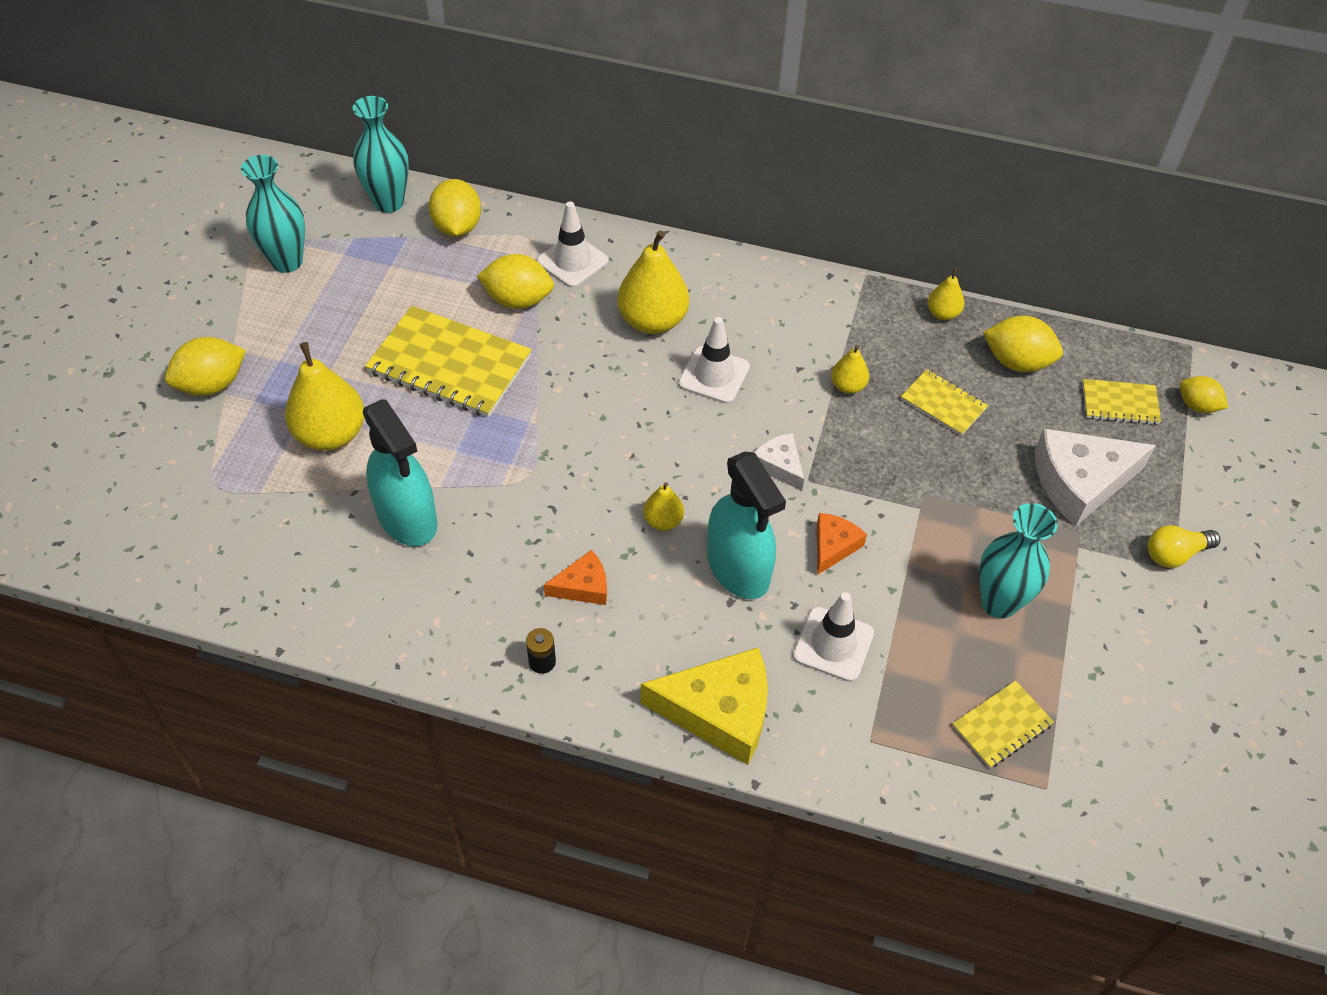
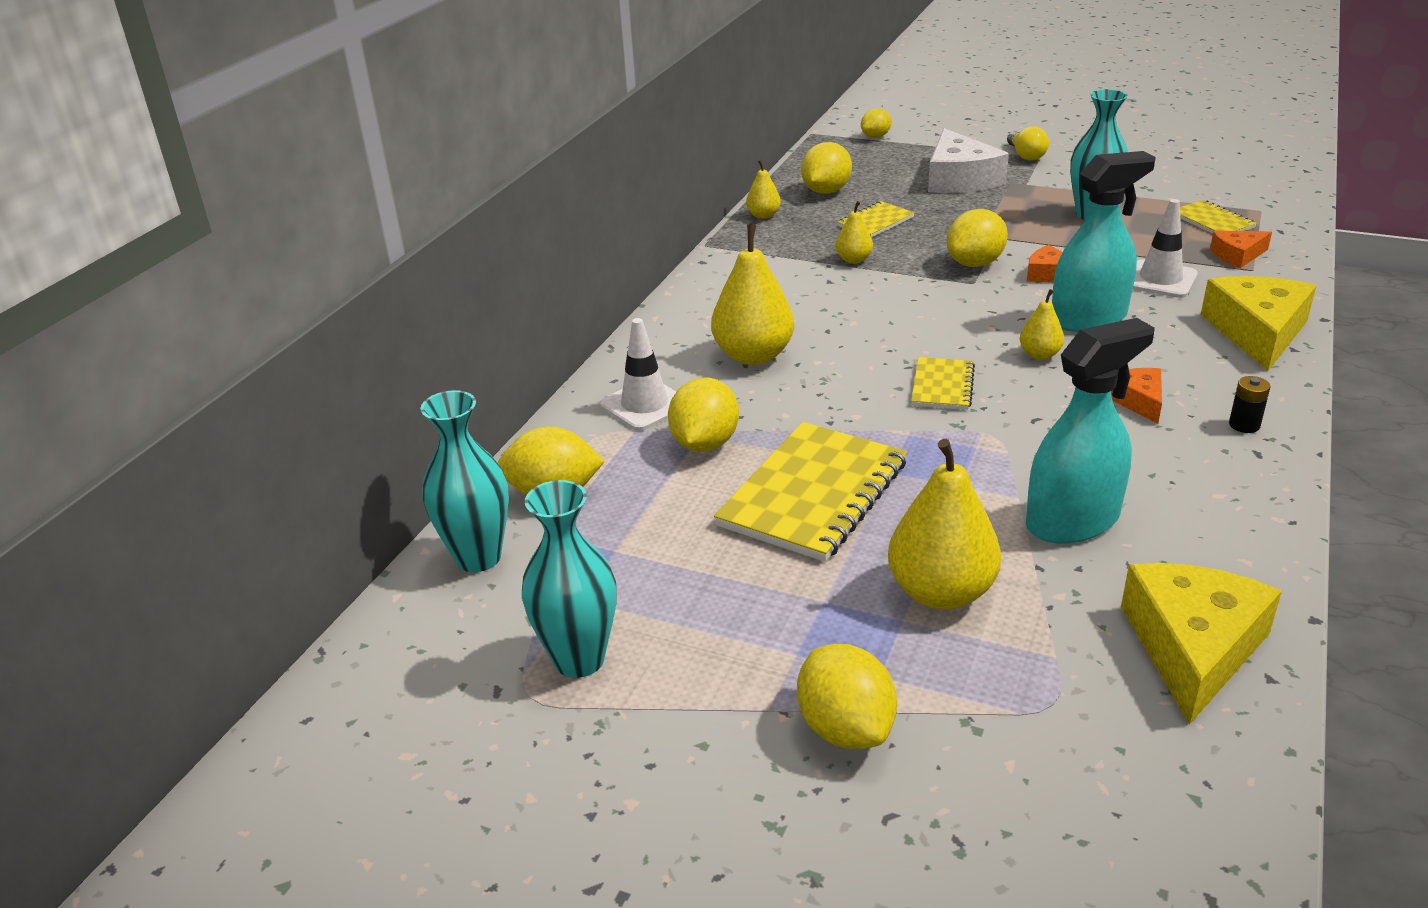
camera: 80 degrees left, 20 degrees down
white traffic cone [678,317,750,404] -> none
white cheese [754,433,804,491] -> none
yellow notebook [1082,379,1161,425] -> yellow notebook moved to [911,357,975,410]
none -> yellow lemon [947,209,1008,267]
none -> yellow cheese [1121,563,1282,725]
none -> orange cheese [1210,231,1272,268]

